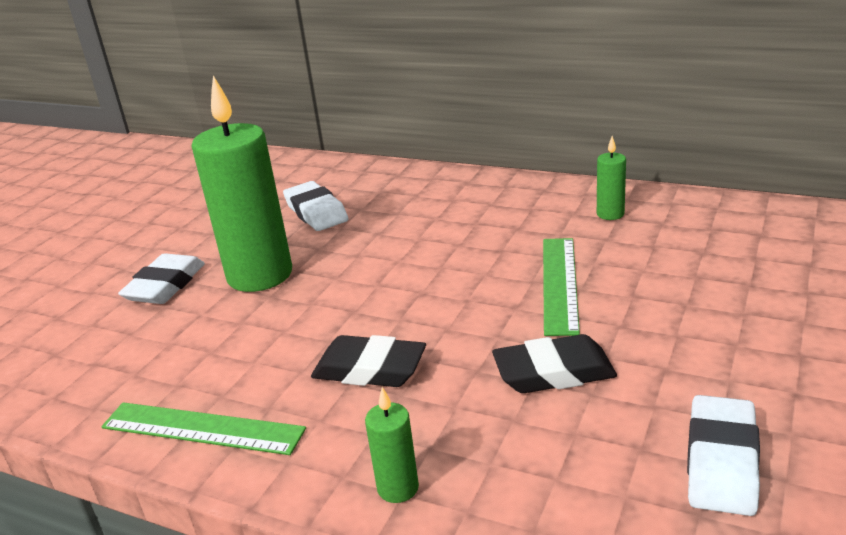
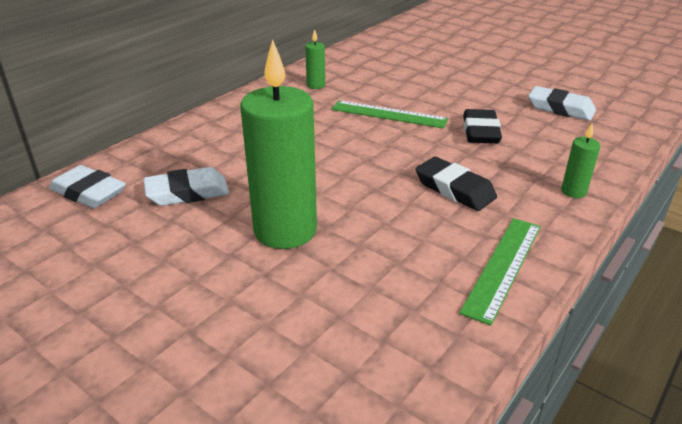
camera: 80 degrees left, 5 degrees up
white eraser [118,253,205,304] -> white eraser moved to [49,165,126,208]
black eraser [311,335,426,387] -> black eraser turned 75 degrees counterclockwise [416,157,497,211]

